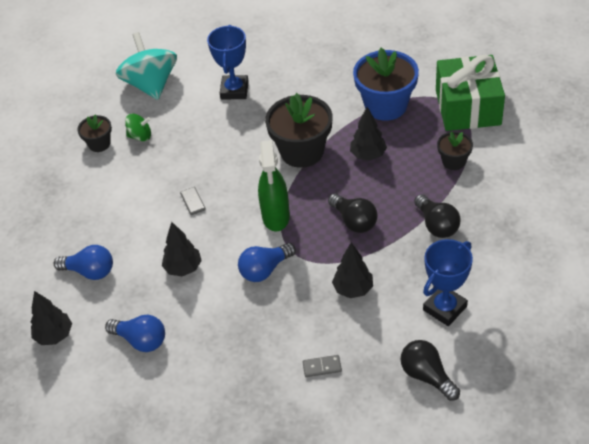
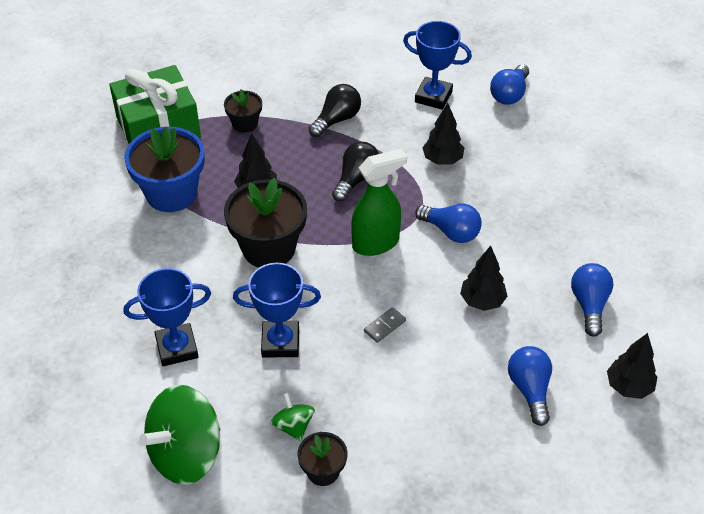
camera: 115 degrees left, 0 degrees up
turquoise spinning top [115,32,177,100] -> green spinning top [139,385,220,485]
grey domino [303,355,342,377] -> none
black light bulb [400,340,460,401] -> blue light bulb [490,64,529,105]
none -> blue trophy [233,263,321,358]

